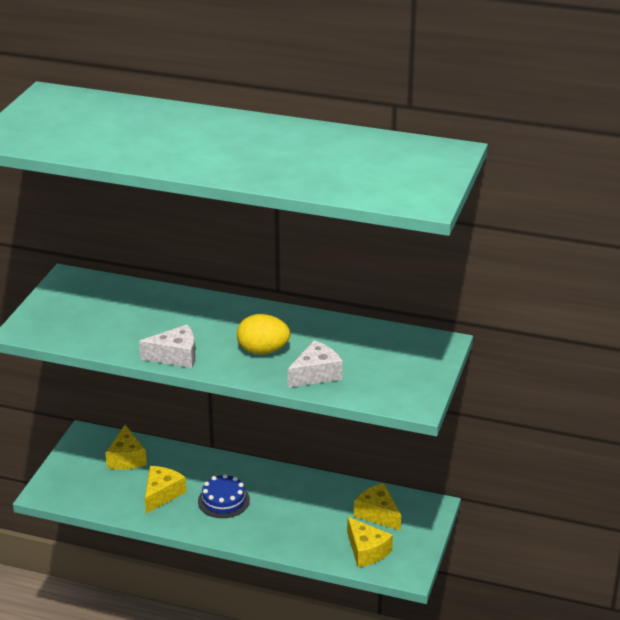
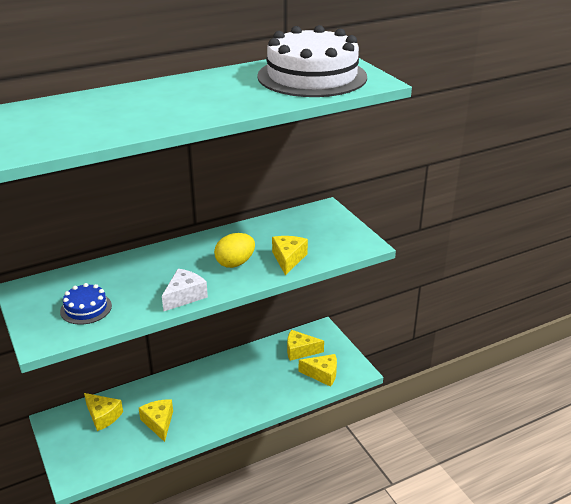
camera: 45 degrees left, 0 degrees up
blue cake [198,474,250,518] -> blue cake moved to [60,283,112,325]
white cheese [288,340,343,388] -> yellow cheese [272,236,308,275]
none -> white cake [257,25,367,97]

